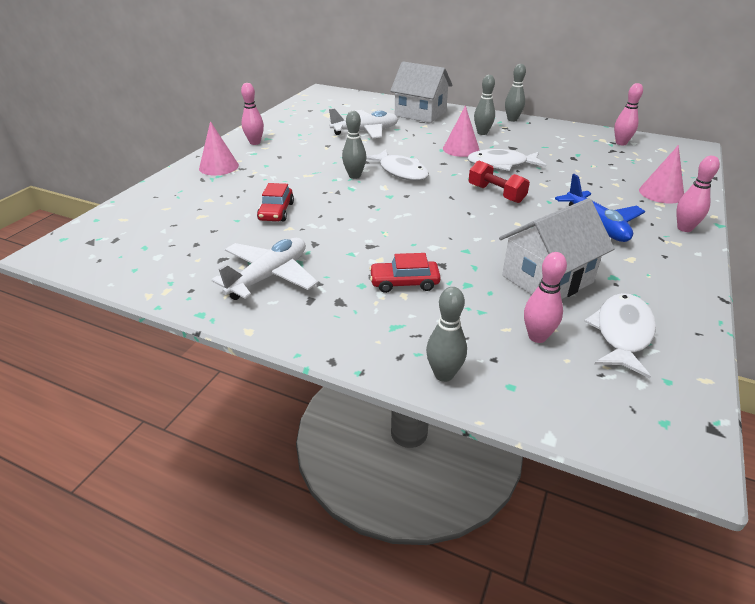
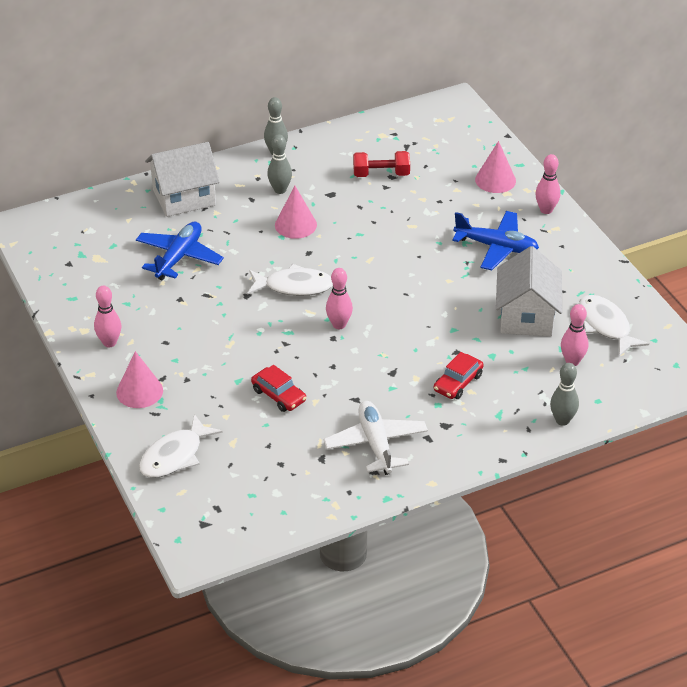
camera: 50 degrees left, 5 degrees up
white plane [329,108,398,138] -> blue plane [136,222,224,280]
grey bowling pin [342,111,367,179] -> none
white fish [467,149,546,171] -> white fish moved to [139,414,223,478]
red dumbbell [468,160,530,203] -> red dumbbell moved to [353,151,410,177]
pink bowling pin [614,83,643,145] -> pink bowling pin moved to [326,268,353,329]

